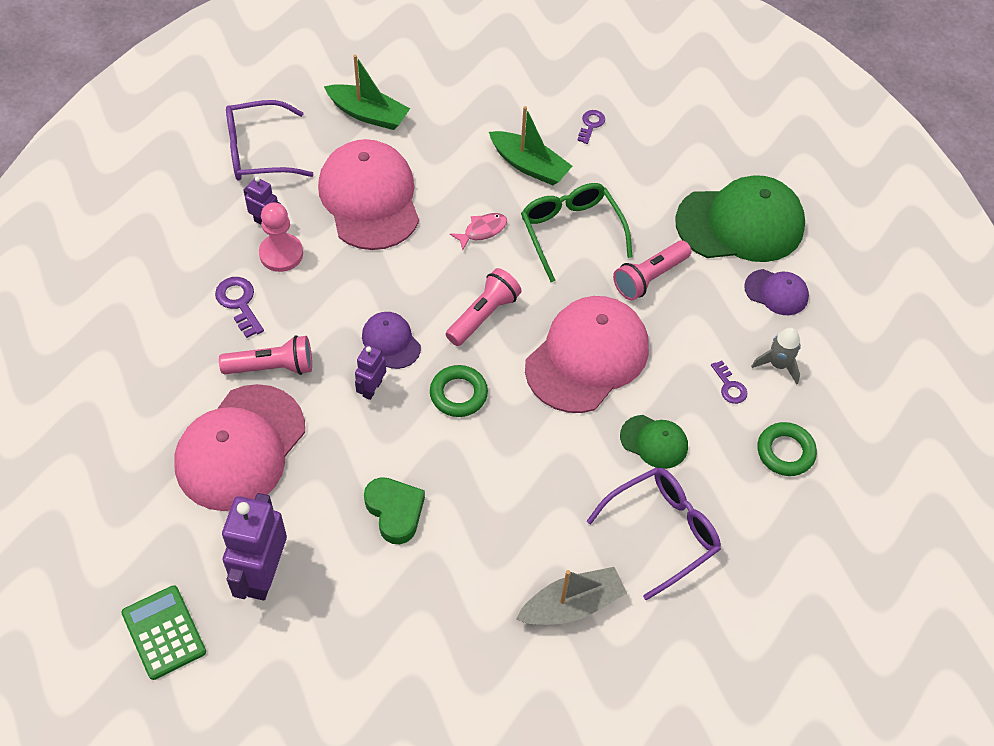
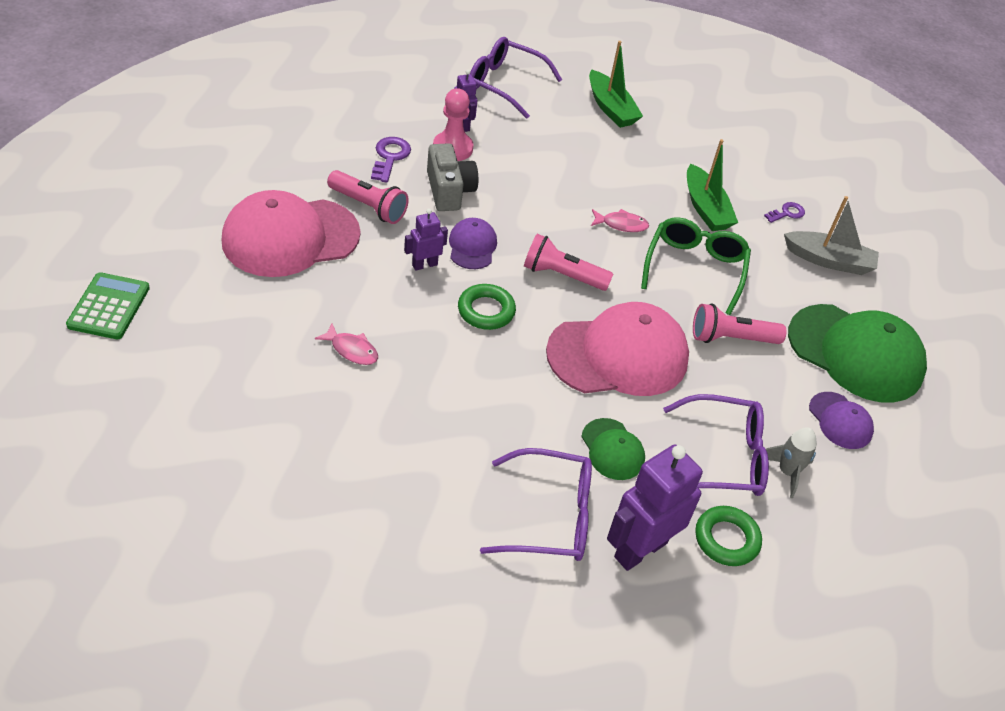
camera: 35 degrees right, 10 degrees down
purple robot [222,493,287,600] -> purple robot moved to [607,445,703,571]
pink cap [318,139,419,250] -> none
green heart [364,477,425,544] -> pink fish [315,324,378,365]
pink flashlight [446,268,521,346] -> pink flashlight turned 150 degrees counterclockwise [524,234,613,291]
grey boat [516,567,627,625] -> grey boat moved to [784,196,879,275]
purple key [711,360,747,404] -> purple glasses [663,394,769,496]
none -> grey camera [427,143,478,211]

